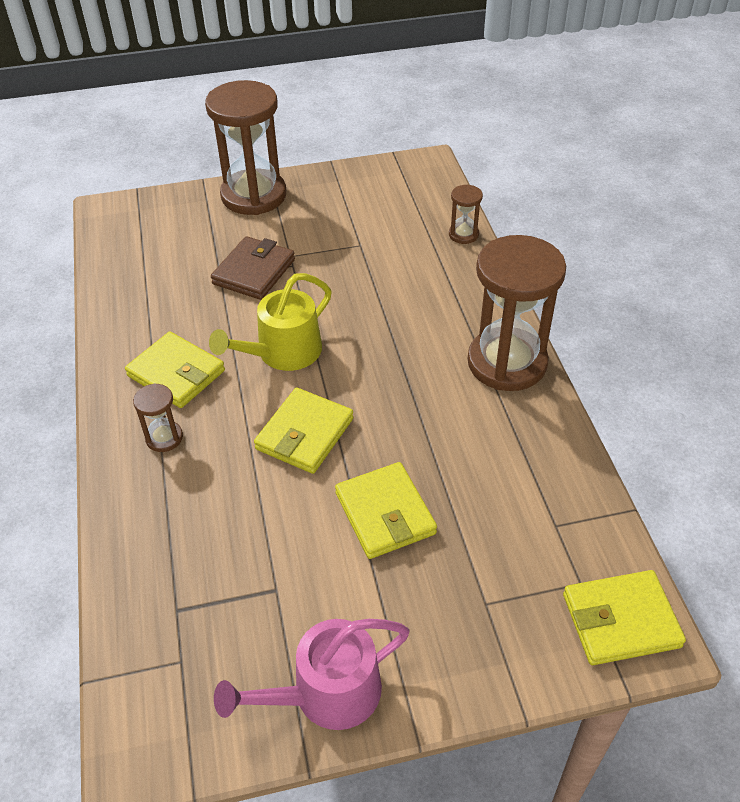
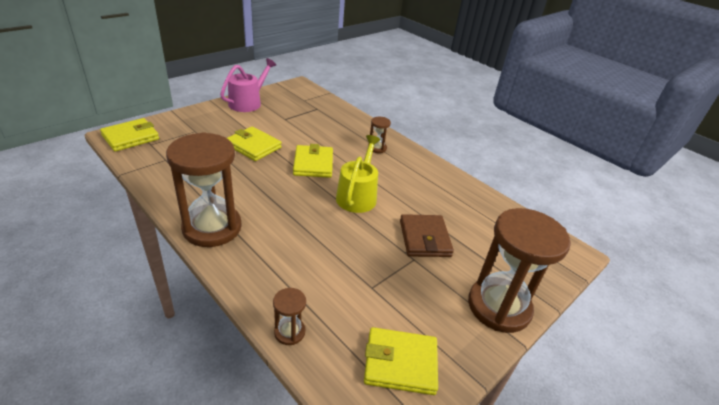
camera: 145 degrees right, 10 degrees down
yellow wallet [125,332,225,408] -> yellow wallet moved to [364,327,438,395]

